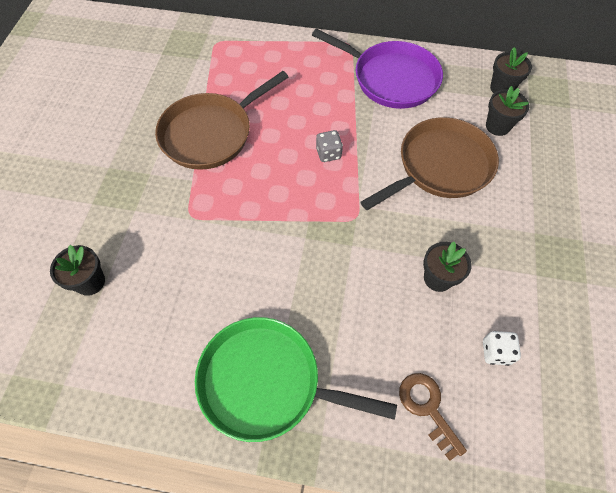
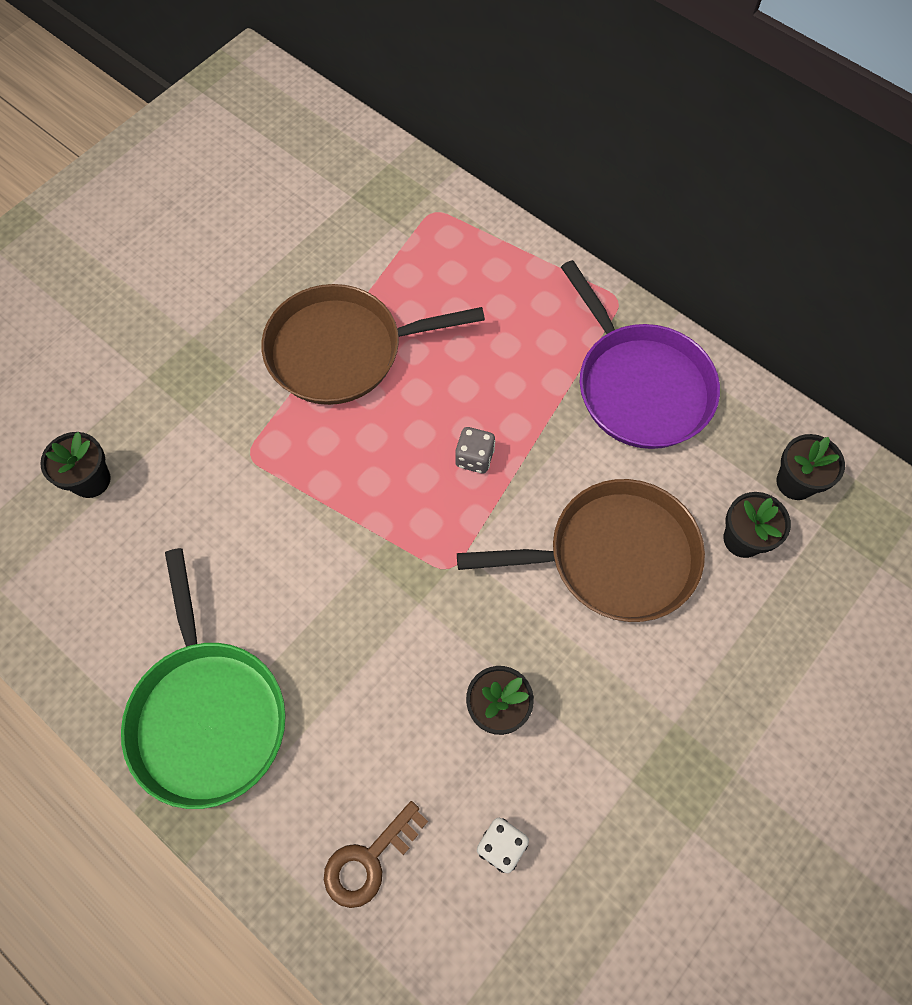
camera: 30 degrees right, 5 degrees up
green pan [195,317,397,442] -> green pan turned 150 degrees counterclockwise [121,548,286,809]
brown key [399,373,467,461] -> brown key turned 135 degrees counterclockwise [324,801,428,908]

